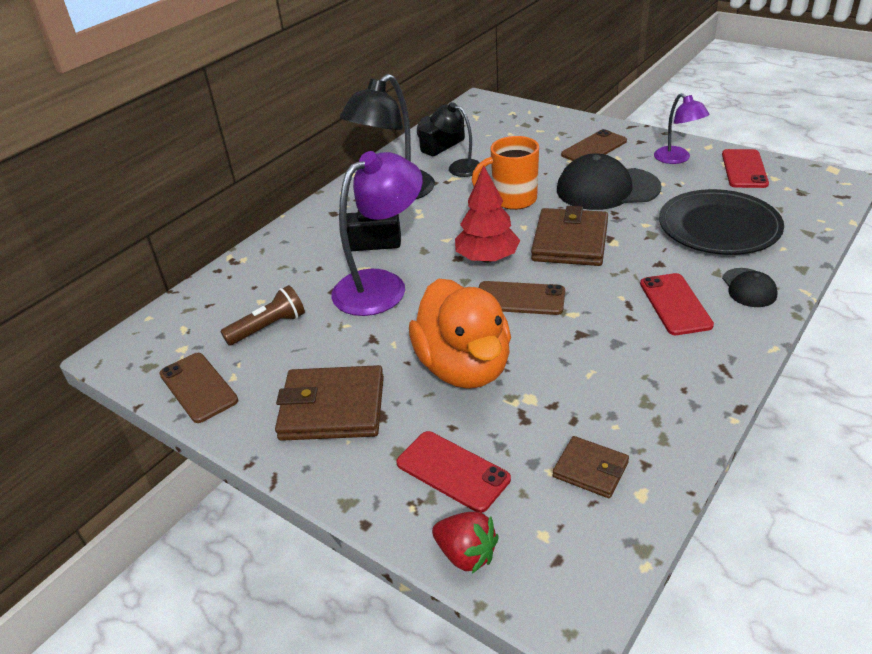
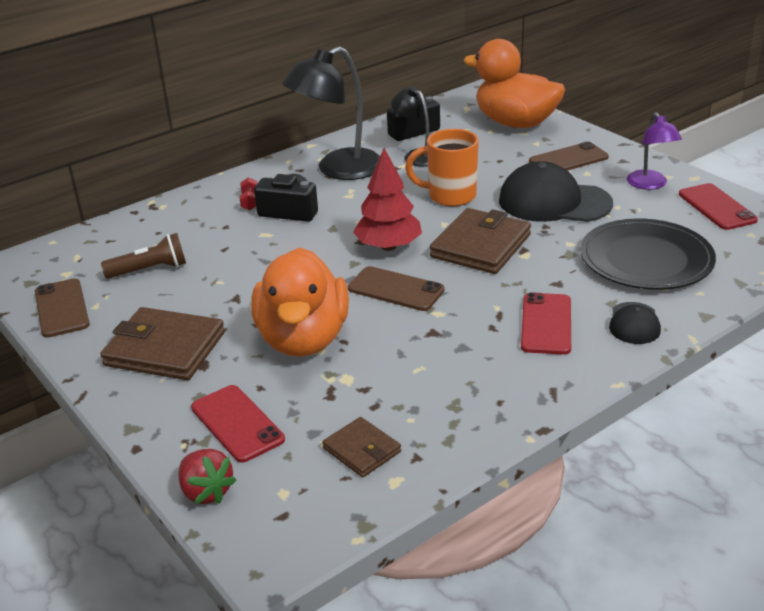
camera: 15 degrees right, 5 degrees down
purple lamp [331,151,423,316] -> none
red phone [722,149,769,188] -> red phone turned 45 degrees counterclockwise [679,183,758,230]
none -> red dumbbell [240,177,257,211]
none -> orange duck [464,39,565,128]

